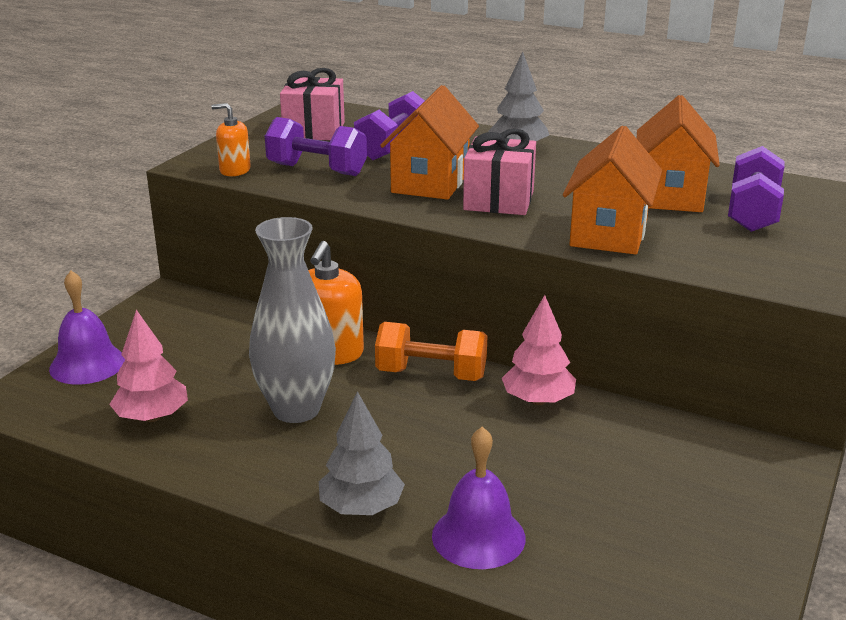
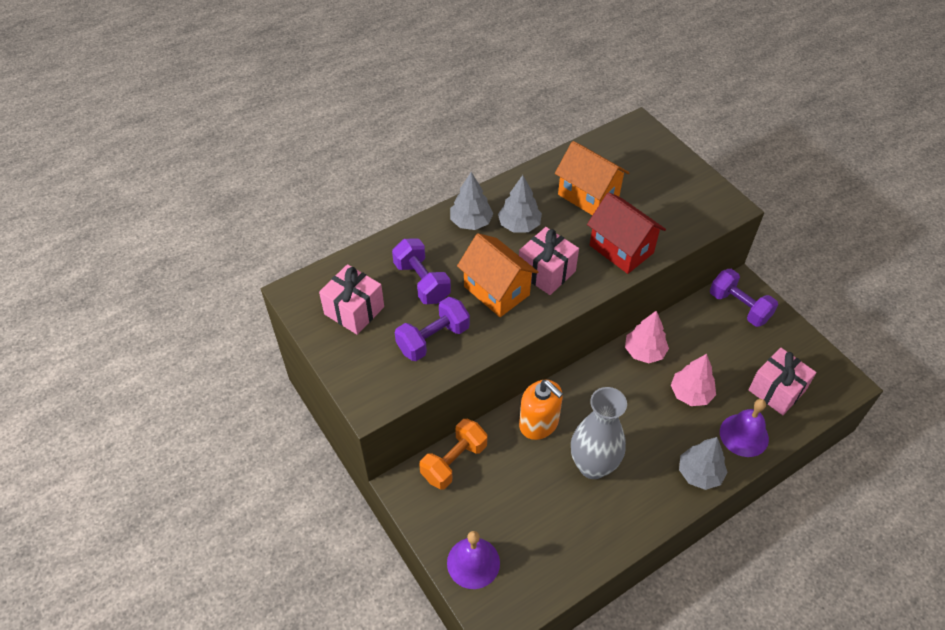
camera: 60 degrees left, 25 degrees up
pink tree [109,310,188,422] -> pink tree moved to [671,354,716,406]
orange soap dispenser [211,103,251,176] -> none
orange dumbbell [375,322,487,381] -> orange dumbbell moved to [419,419,487,490]
orange house [563,126,662,254] -> red house [587,192,666,274]
purple dumbbell [728,146,785,232] -> purple dumbbell moved to [710,269,778,327]
none -> grey tree [498,175,542,233]
none -> pink gift [748,348,817,415]

